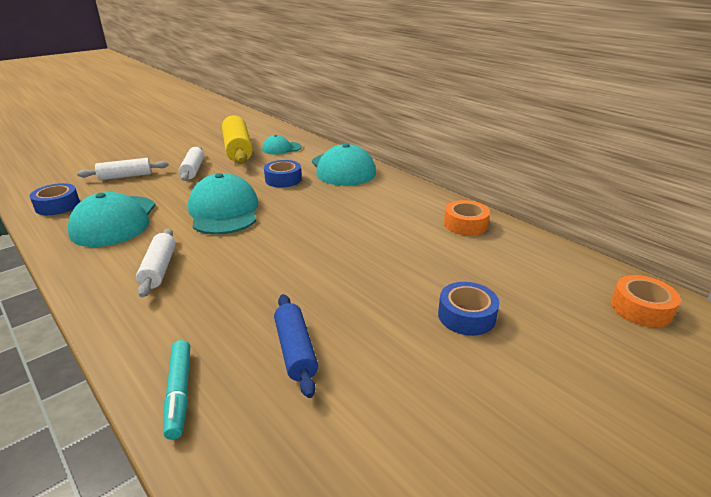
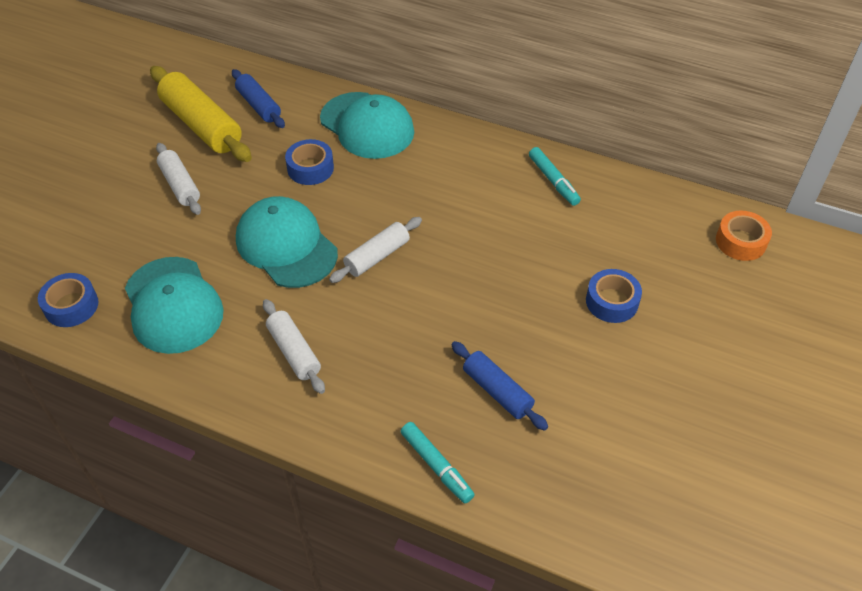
camera: 25 degrees left, 20 degrees up
white rolling pin [77,158,169,180] -> white rolling pin moved to [329,217,422,283]
turquoise cap [262,135,302,155] -> blue rolling pin [232,69,285,128]
orange tape [444,200,490,236] -> turquoise marker [529,147,581,206]

